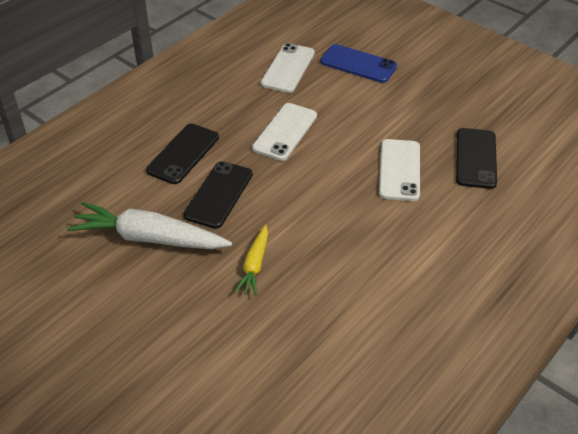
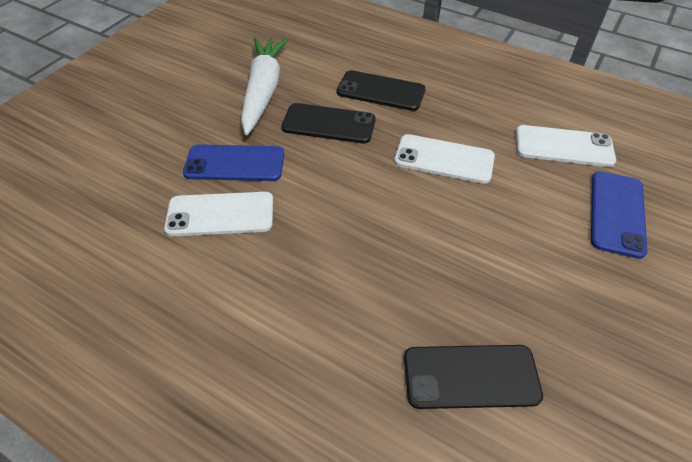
camera: 80 degrees right, 5 degrees up
yellow carrot [234,225,268,296] -> blue phone [183,144,284,181]
white phone [379,139,420,201] -> white phone moved to [164,192,273,236]

